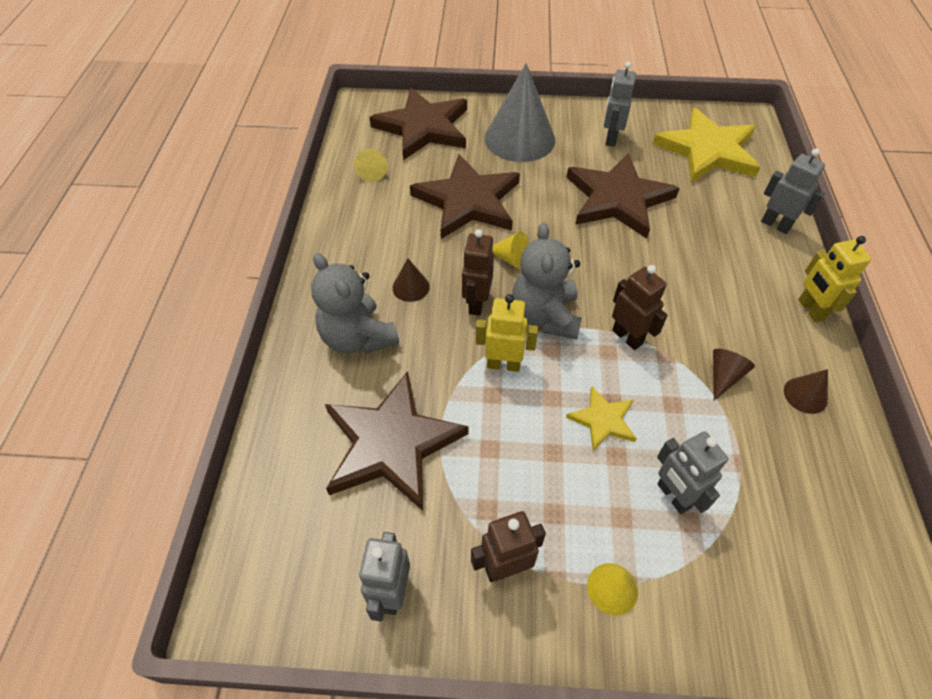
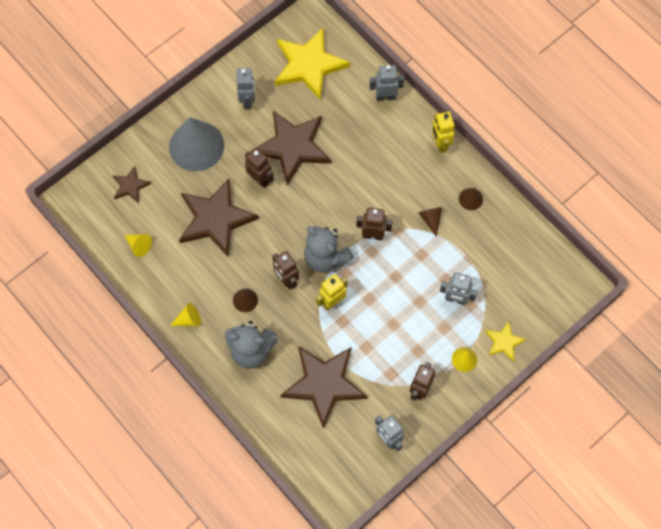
camera: 45 degrees left, 15 degrees up
brown star [369,88,467,160] -> brown star [112,166,151,203], size x0.49
yellow cone [492,232,529,269] -> yellow cone moved to [170,303,201,326]
yellow star [566,386,637,451] -> yellow star moved to [485,321,527,362]
grey robot [604,62,636,147] -> grey robot turned 150 degrees counterclockwise [237,68,255,109]
yellow robot [798,236,871,322] -> yellow robot turned 45 degrees clockwise [432,112,454,153]
none -> brown robot [245,148,274,188]

